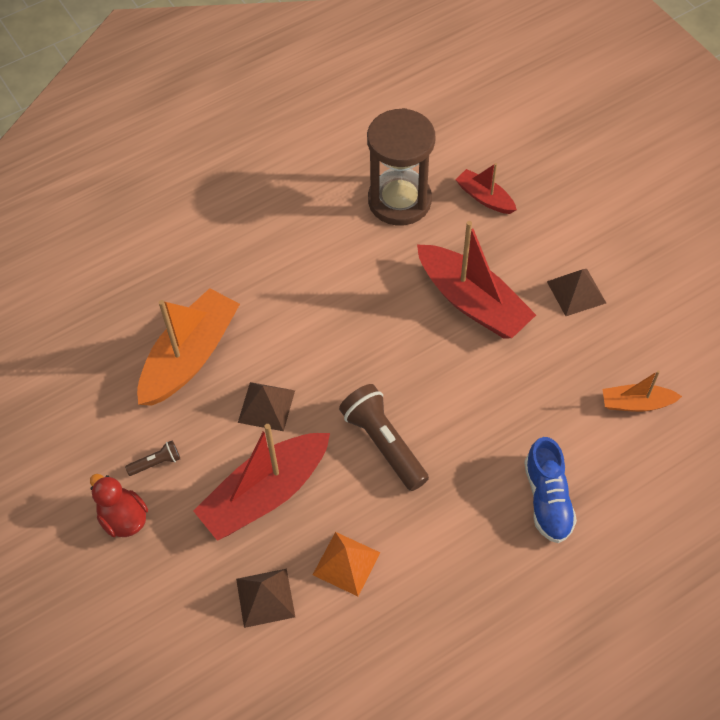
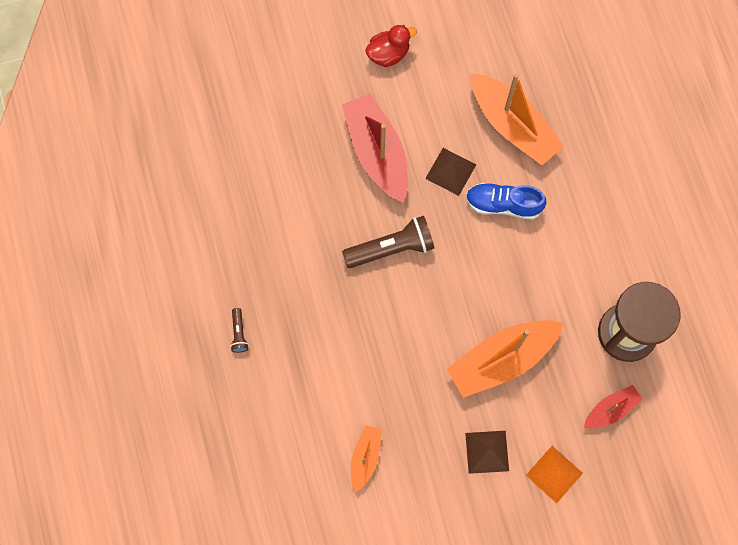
camera: 105 degrees right, 15 degrees up
brown flashlight [125,440,180,476] -> brown flashlight moved to [230,308,249,353]
brown pyramid [236,569,295,628] -> none
orange pyramid [313,532,380,596] -> orange pyramid moved to [526,446,583,503]
red boat [417,221,536,338] -> orange boat [447,320,563,398]
blue shoe [524,437,577,543] -> blue shoe moved to [466,183,547,220]

